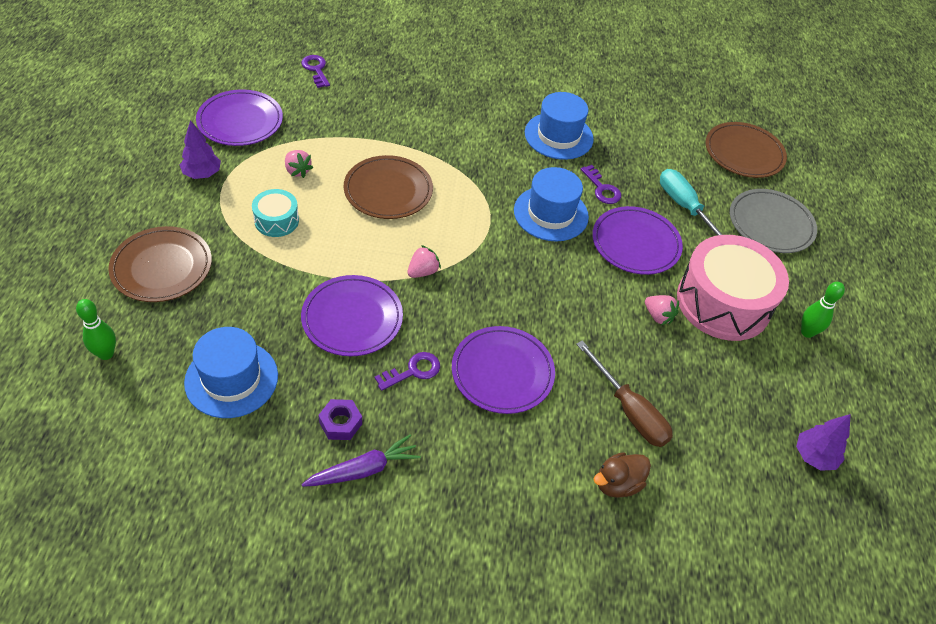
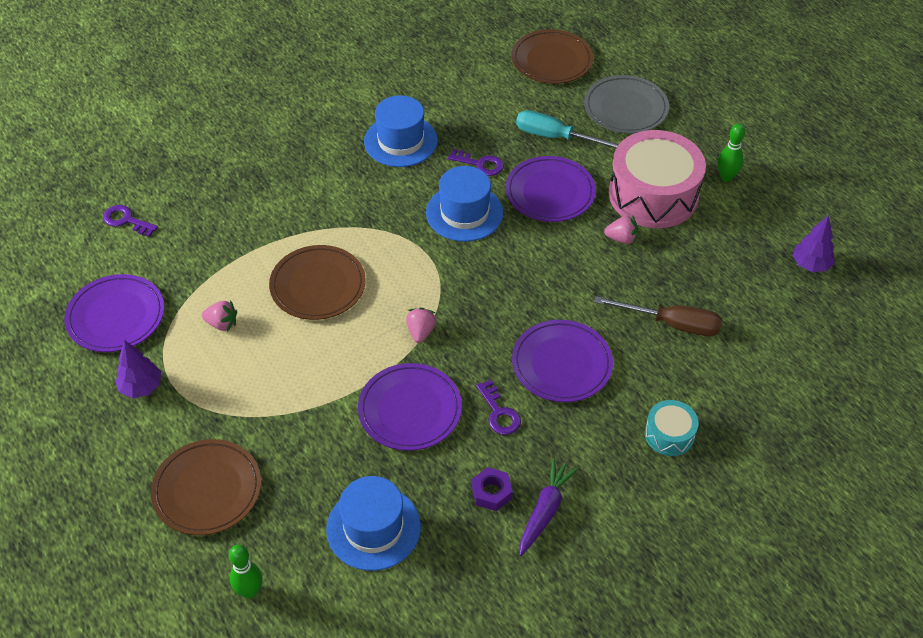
camera: 35 degrees left, 0 degrees up
turquoise drum [252,189,299,237] -> turquoise drum moved to [645,400,699,456]
purple key [374,352,440,391] -> purple key turned 135 degrees clockwise [476,380,521,435]
brown duck [594,452,651,498] -> none

